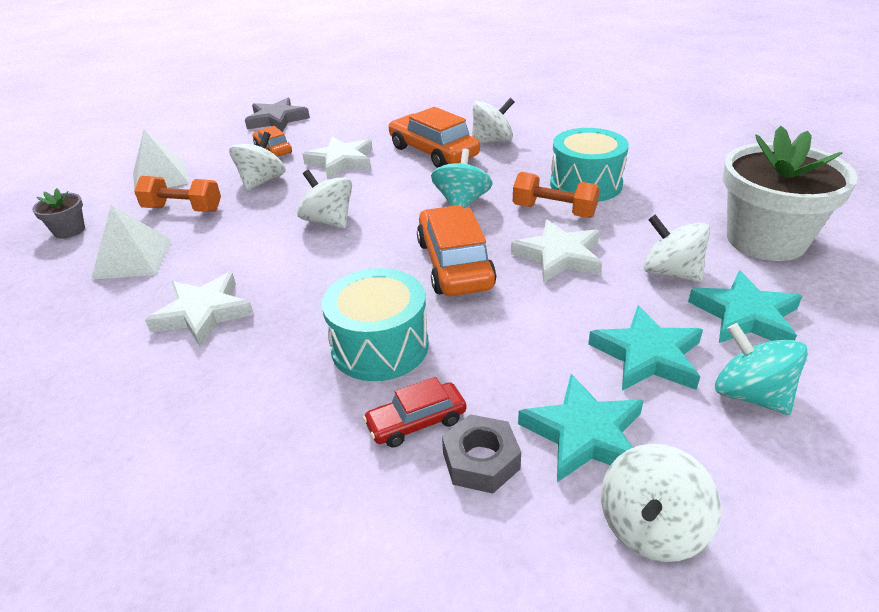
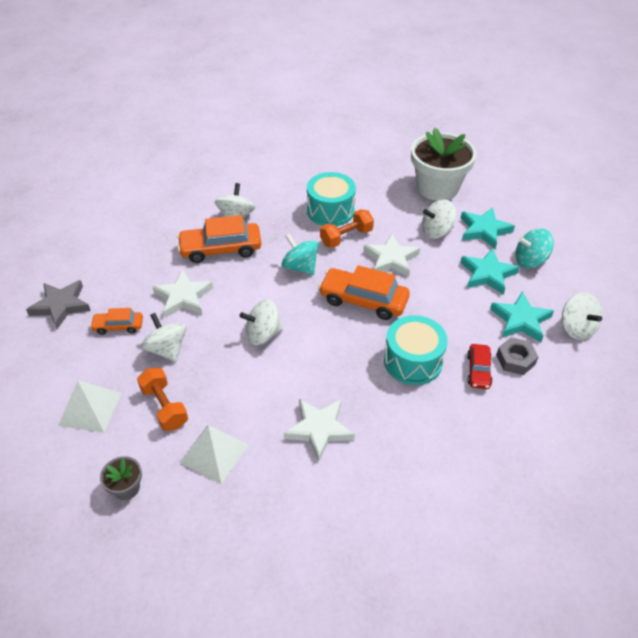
camera: 60 degrees left, 10 degrees up
orange dumbbell [134,176,221,212] -> orange dumbbell turned 75 degrees counterclockwise [137,368,188,431]

